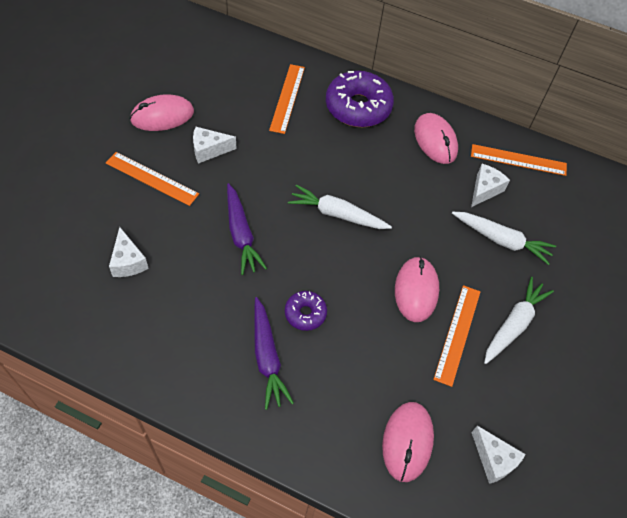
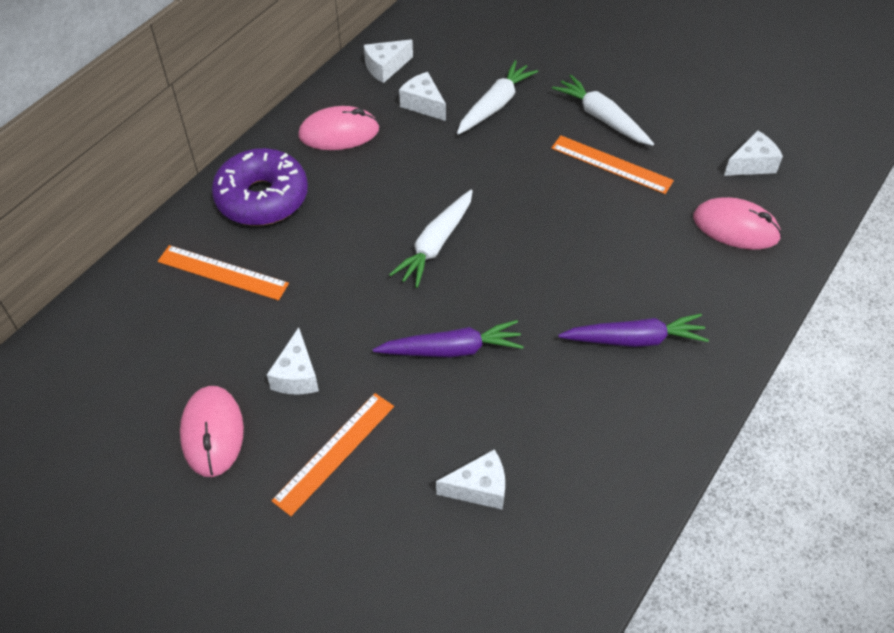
camera: 75 degrees left, 5 degrees down
purple donut [285,291,327,331] -> none
pink mouse [395,256,439,322] -> none
orange ruler [471,144,567,176] -> white cheese [364,39,413,83]

